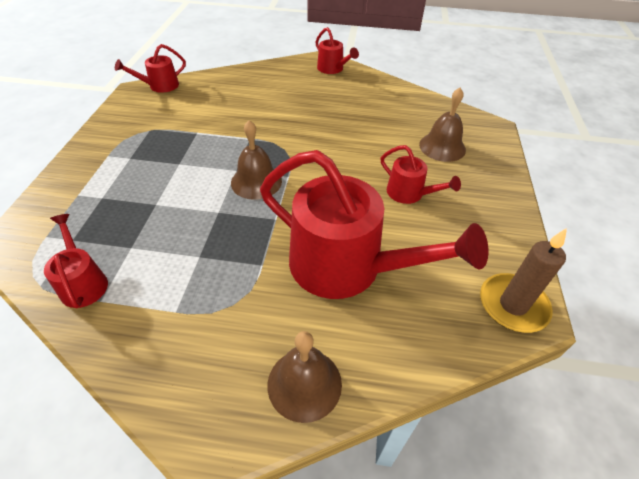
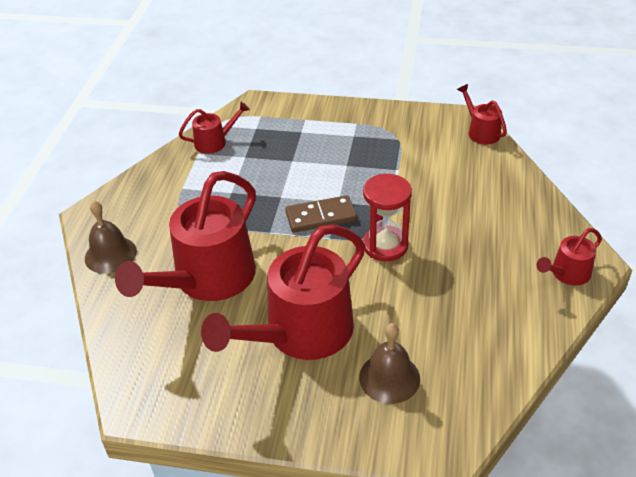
camera: 95 degrees right, 5 degrees down
brown bell [231,120,282,200] -> brown domino [285,195,357,233]
red watering can [381,145,461,204] -> red watering can [201,224,365,360], size x2.13
brown candle [480,228,567,333] -> none
none -> red hourglass [363,174,412,261]

